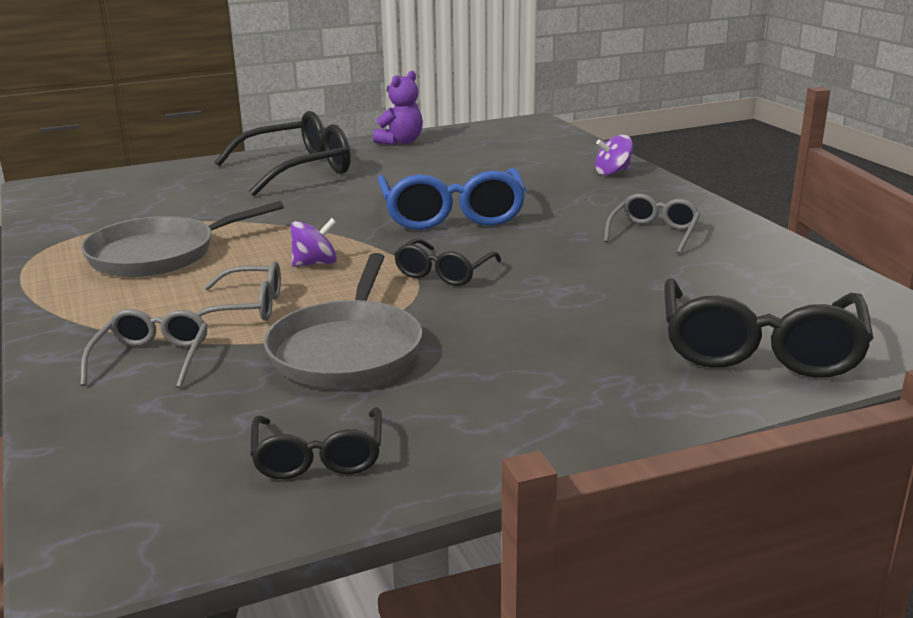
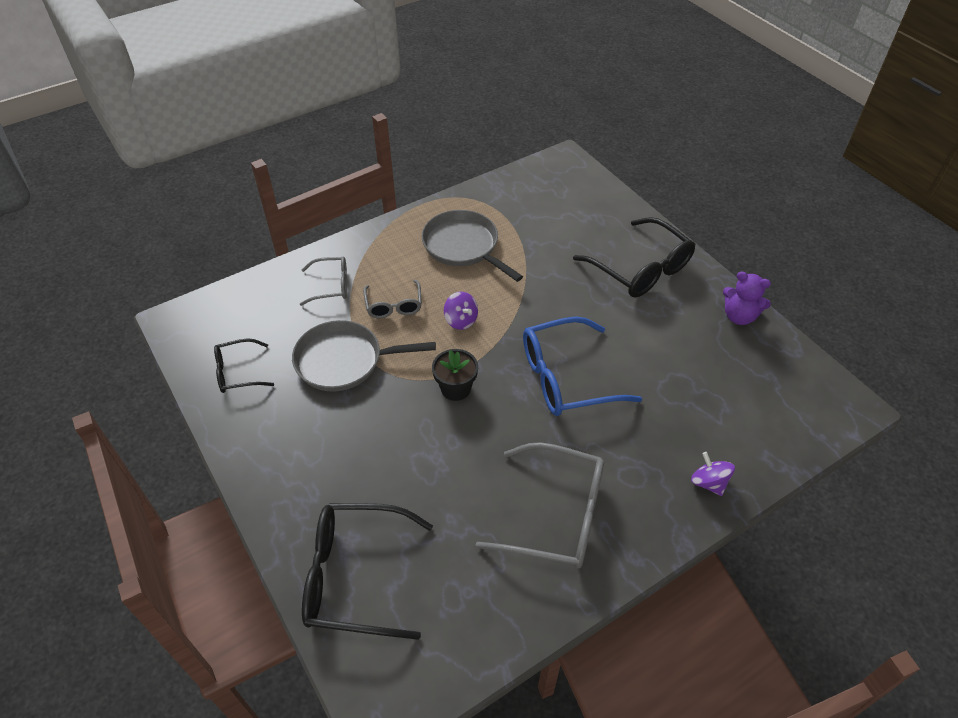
camera: 80 degrees right, 25 degrees up
black glasses [394,238,502,286] -> black flower pot [432,349,478,401]
grey glasses [604,194,701,254] -> grey glasses [476,442,604,568], size x1.80

